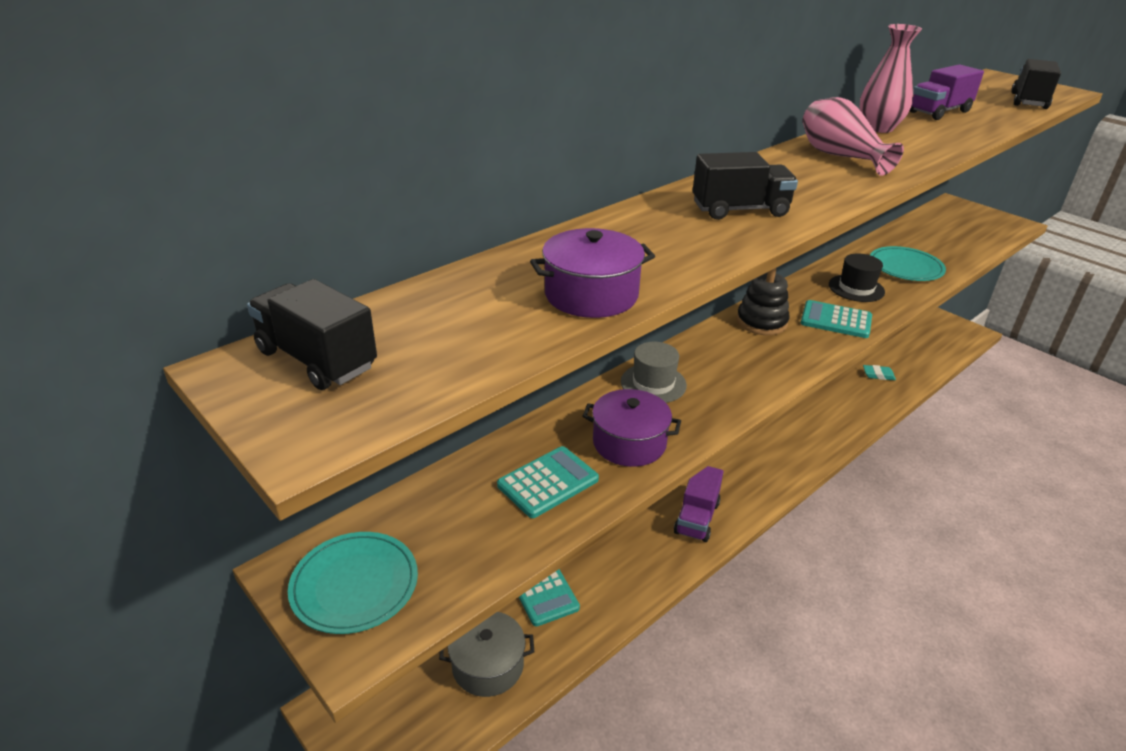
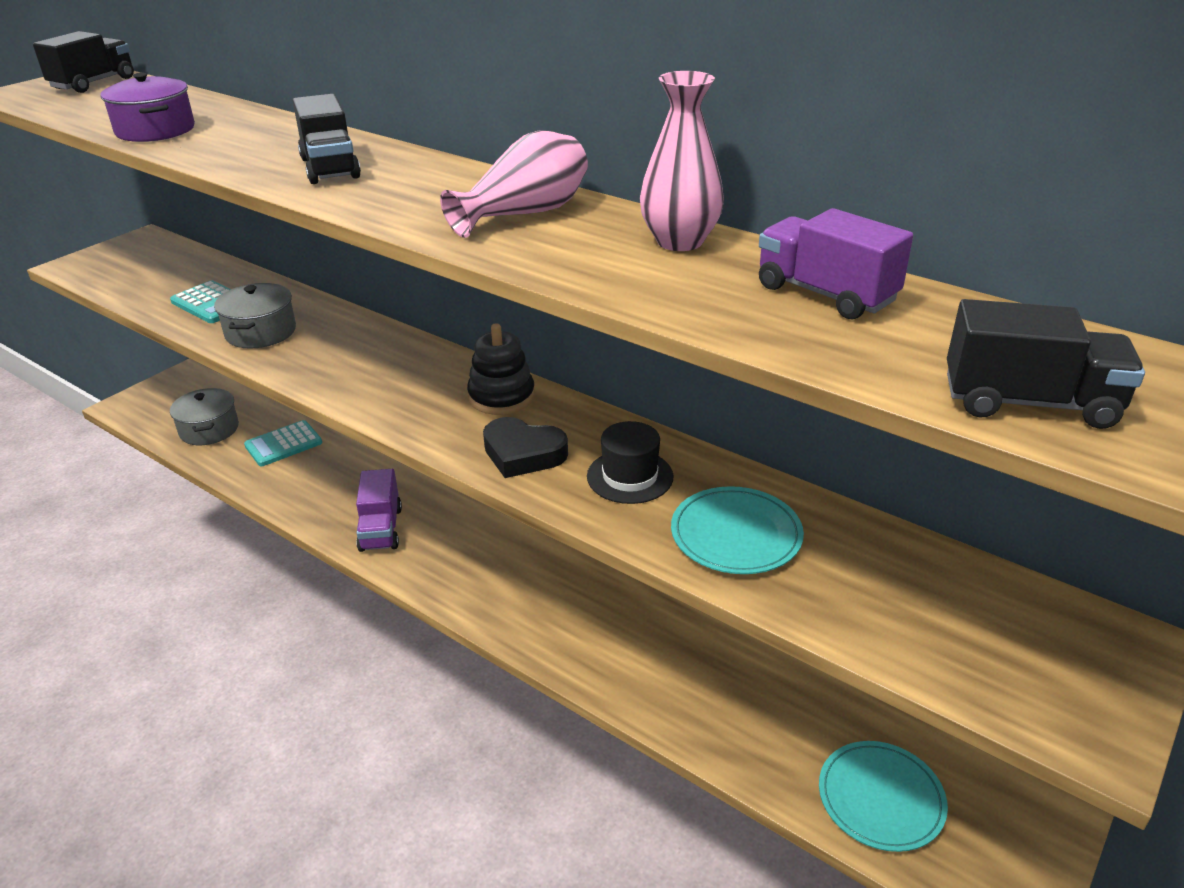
camera: 80 degrees right, 0 degrees up
turquoise plate [288,532,418,634] -> turquoise plate moved to [819,741,948,852]
purple pot [582,389,681,467] -> grey pot [214,283,296,349]
grey hat [621,342,687,403] -> none
purple truck [674,466,723,542] -> purple truck turned 105 degrees counterclockwise [356,469,402,552]
turquoise calculator [800,300,872,338] -> black heart [483,417,568,478]
turquoise eraser [863,365,896,380] -> none

